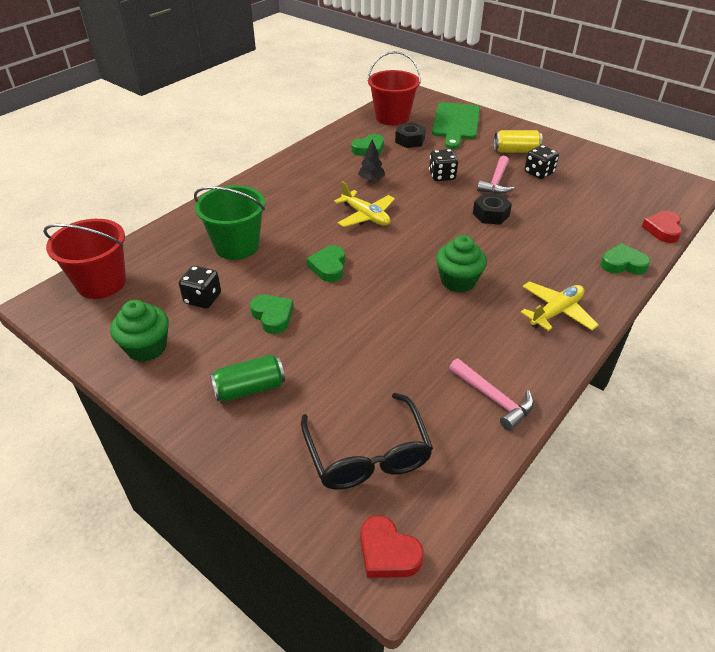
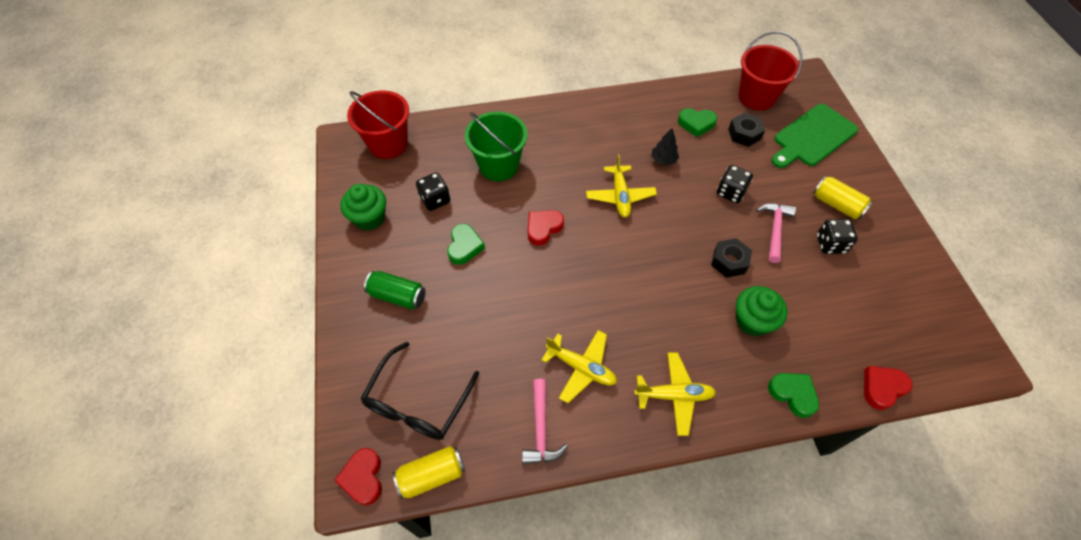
camera: 40 degrees right, 15 degrees up
green heart [307,245,345,282] -> red heart [528,210,564,246]
green cupcake [436,235,487,292] -> green cupcake moved to [736,286,788,336]
pink hammer [477,156,514,194] -> pink hammer turned 135 degrees clockwise [757,203,796,263]
none -> yellow can [393,446,465,499]
none -> yellow plane [542,330,617,403]

